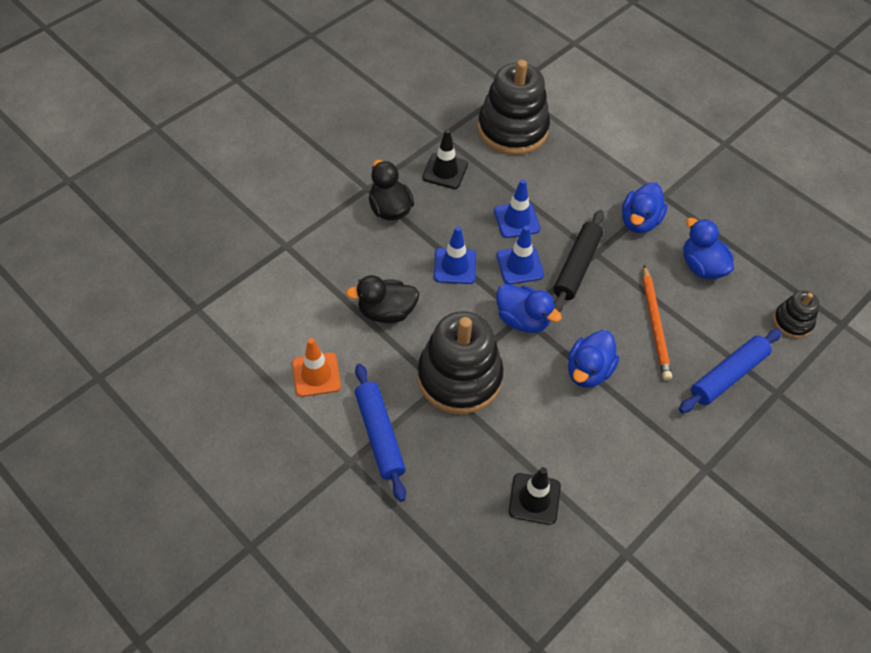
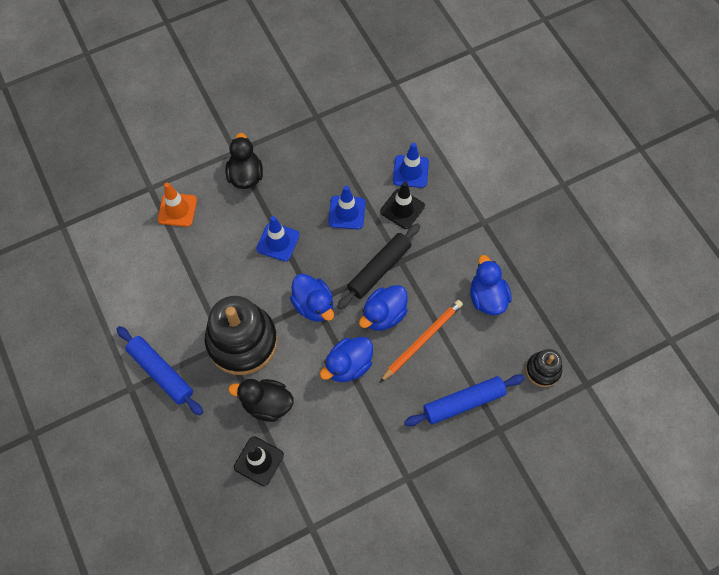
camera: 20 degrees right, 10 degrees up
orange traffic cone [292,338,341,397] -> orange traffic cone moved to [157,183,197,227]
black duck [346,275,420,323] -> black duck moved to [228,379,294,422]
blue rolling pin [355,364,406,502] -> blue rolling pin turned 45 degrees counterclockwise [117,326,203,415]
black traffic cone [422,129,468,189] -> black traffic cone moved to [380,182,425,229]
black stacking toy [478,60,550,155] -> none
blue traffic cone [497,226,544,284] -> blue traffic cone moved to [393,143,429,188]
blue duck [622,182,668,233] -> blue duck moved to [359,285,408,331]
orange pencil [643,265,672,381] -> orange pencil turned 150 degrees counterclockwise [380,300,463,382]

